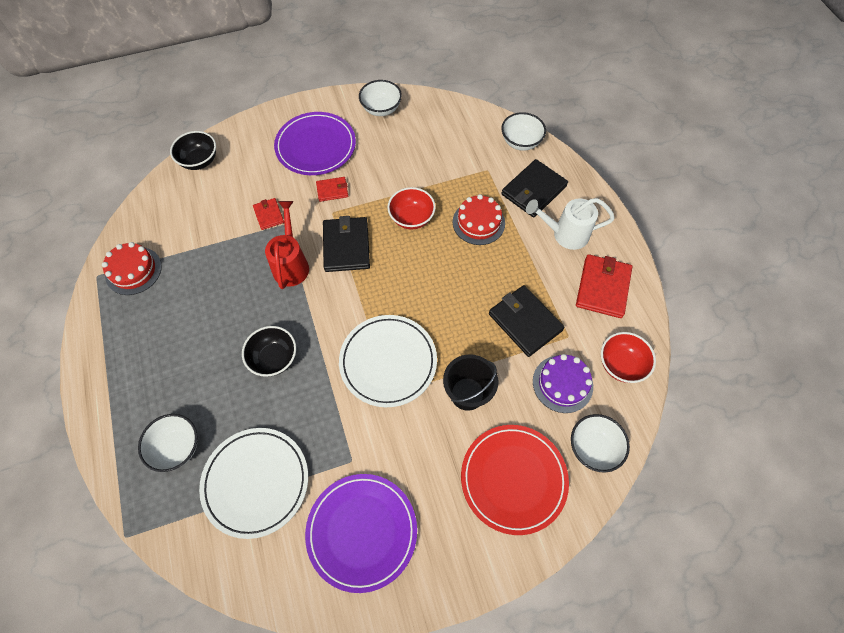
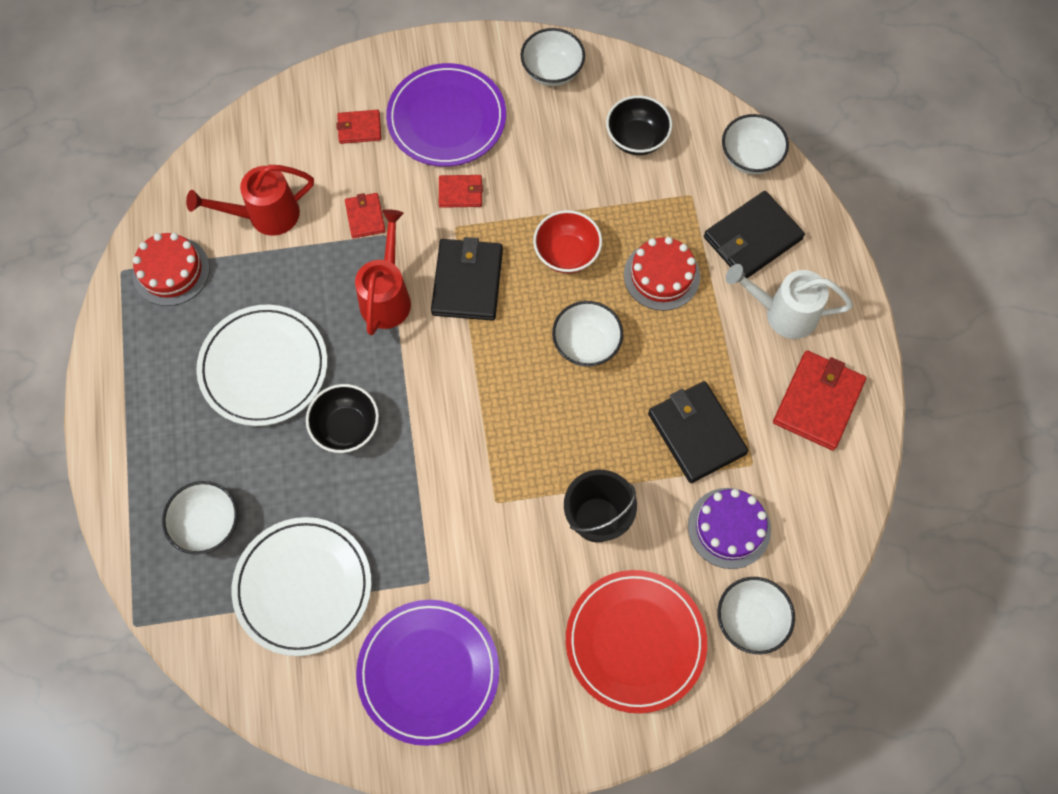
camera: 10 degrees right, 5 degrees up
black bowl [170,131,216,170] -> black bowl moved to [606,95,672,155]
white plate [339,315,437,407] -> white plate moved to [196,305,327,426]
red bowl [601,332,656,383] -> none
none -> red watering can [186,165,314,235]
none -> red wallet [336,110,381,144]
none -> white bowl [552,301,623,367]

